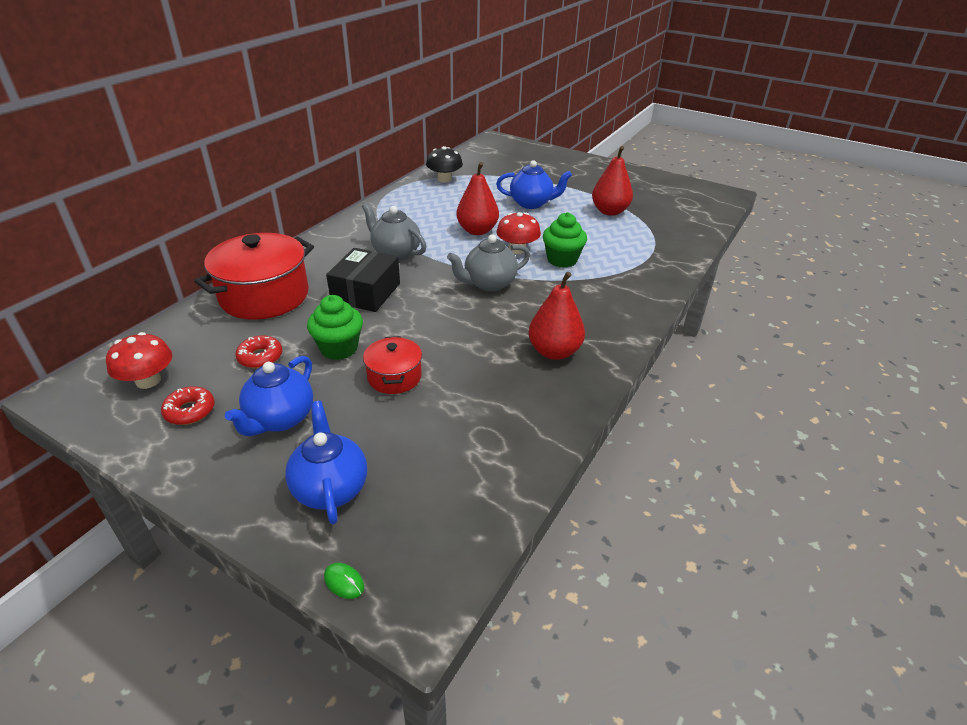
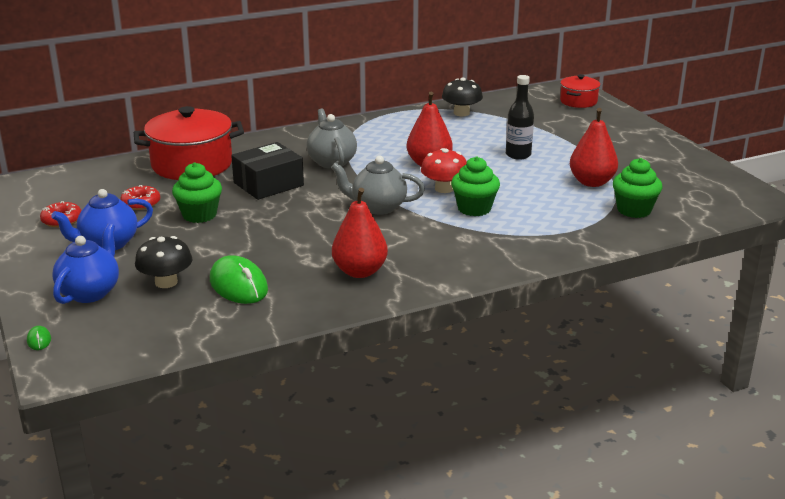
camera: 35 degrees right, 10 degrees down
red mushroom [106,332,172,389] -> none
red pot [363,336,422,394] -> red pot moved to [560,74,600,108]
blue teapot [496,160,572,209] -> black bottle [506,75,534,160]
none -> black mushroom [135,236,193,288]
none -> green mouse [210,255,268,304]
none -> green cupcake [613,158,662,218]

